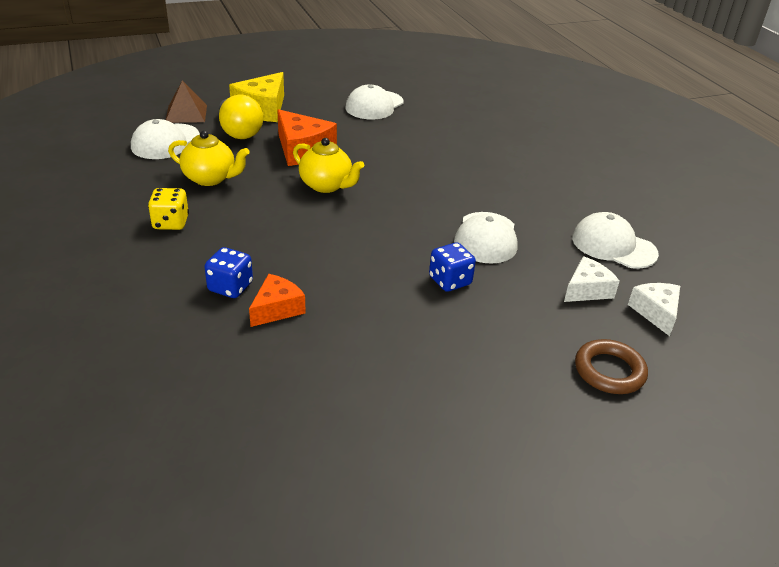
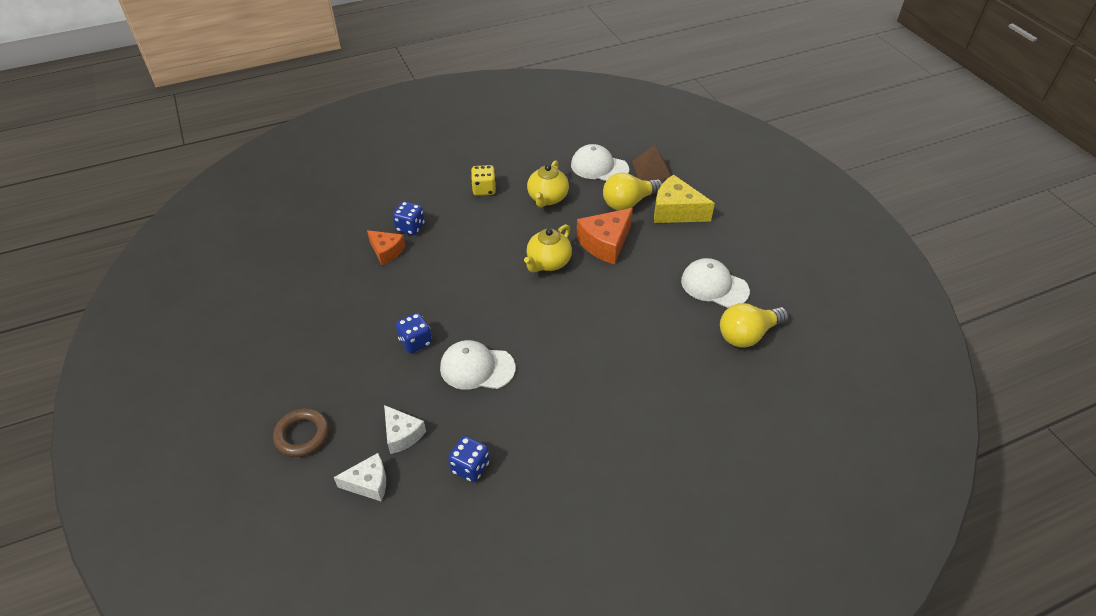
camera: 90 degrees right, 10 degrees up
white cap [572,212,659,269] -> blue dice [448,436,490,483]
none -> yellow light bulb [720,303,789,348]

